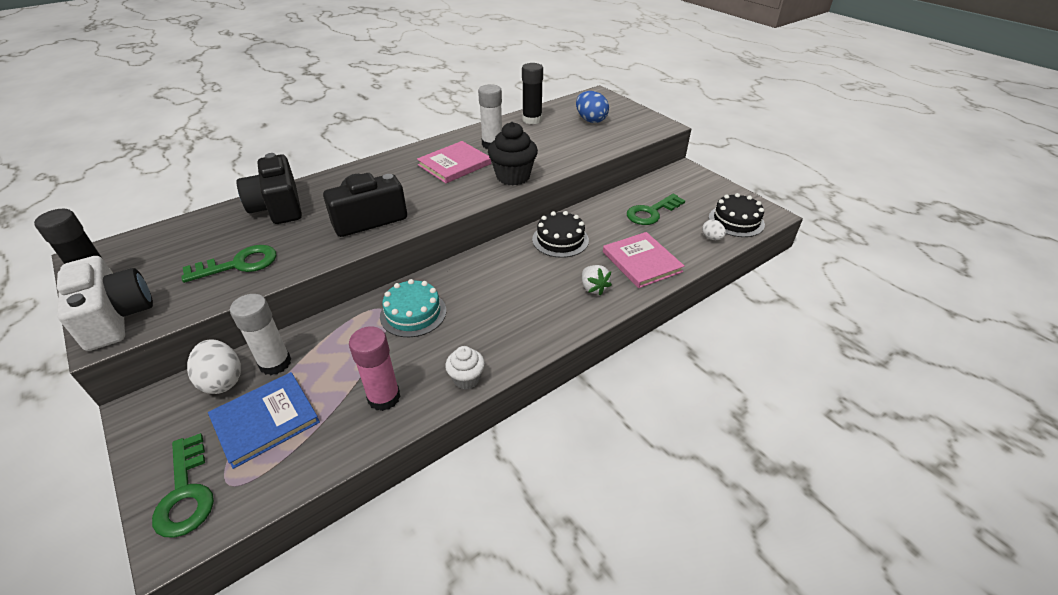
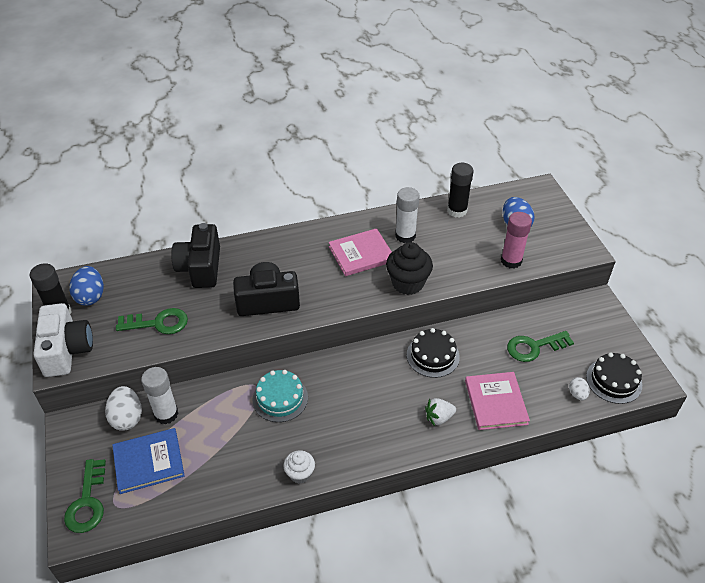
camera: 20 degrees right, 5 degrees up
pink glue stick [349,326,401,411] -> pink glue stick moved to [501,212,532,269]
white strawberry [582,265,612,296] -> white strawberry turned 75 degrees clockwise [425,398,456,426]
none -> blue egg [69,266,104,306]

